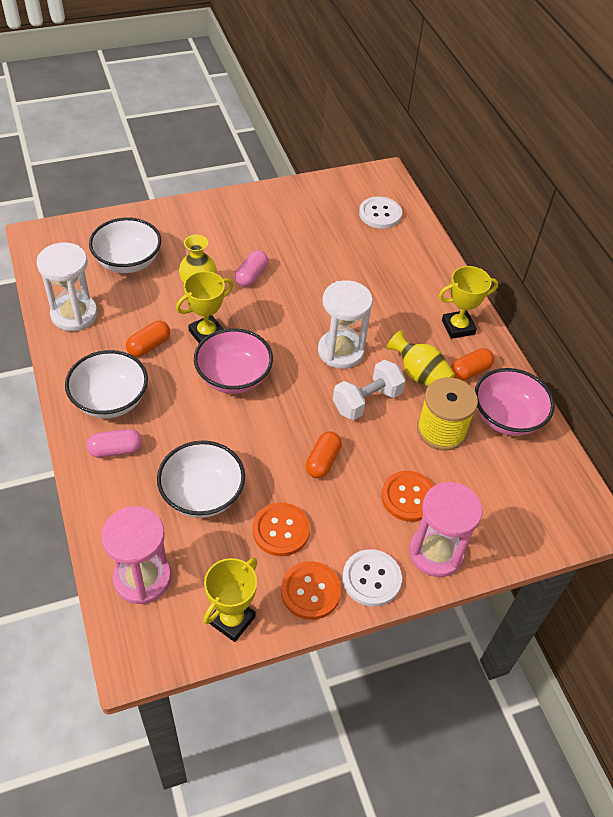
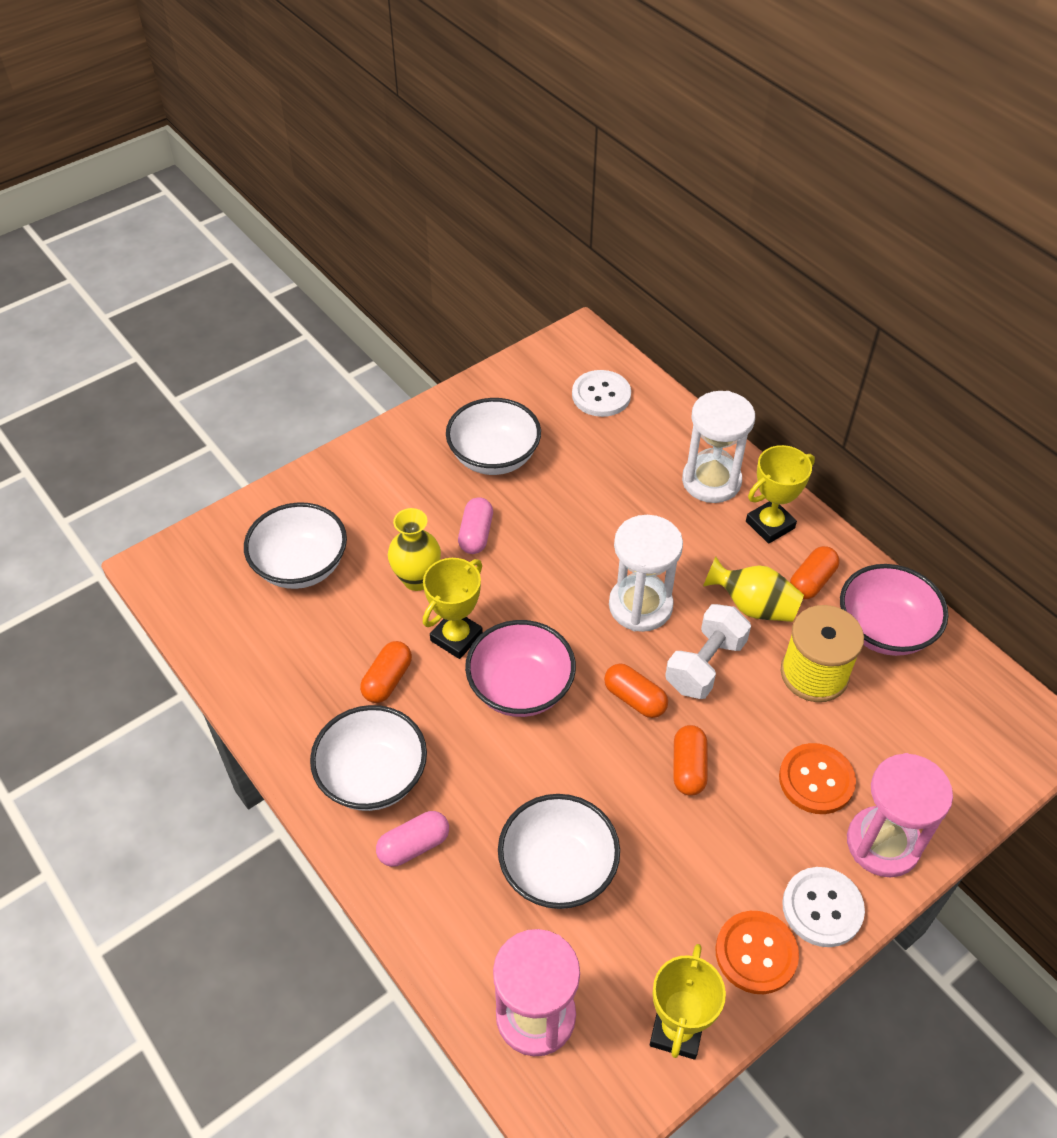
camera: 15 degrees left, 0 degrees up
white hourglass [36,243,98,331] -> white hourglass moved to [682,391,755,503]
orange button [253,502,310,556] -> none
none -> white bowl [446,398,541,475]
none -> orange capsule [604,664,668,718]

